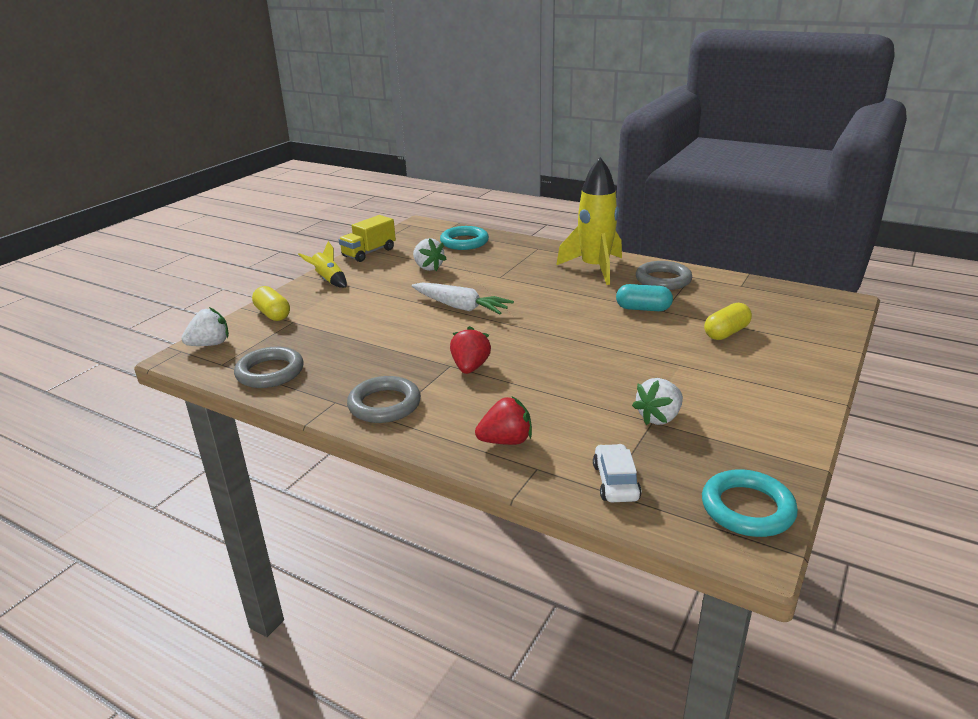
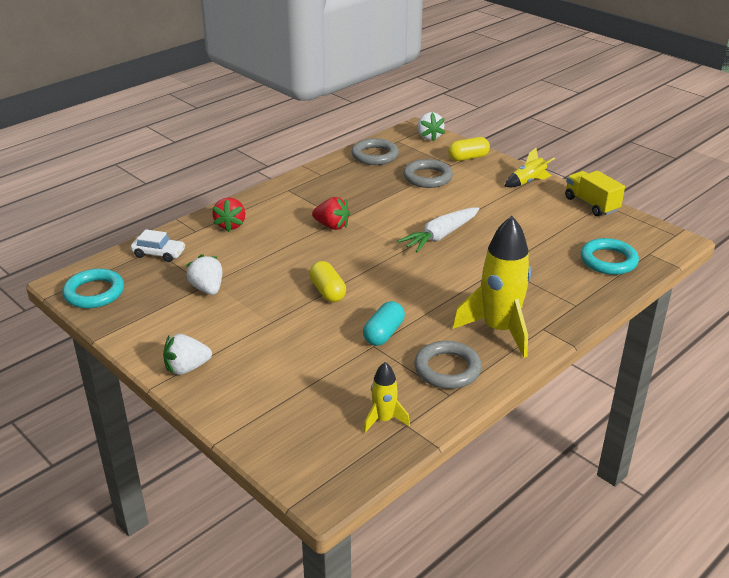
camera: 105 degrees right, 5 degrees up
grey ring [347,376,421,423] -> grey ring moved to [403,159,453,188]
white strawberry [413,238,446,271] -> white strawberry moved to [163,334,212,375]
yellow capsule [704,303,752,340] -> yellow capsule moved to [309,261,346,302]
none -> yellow rocket [364,362,410,433]

